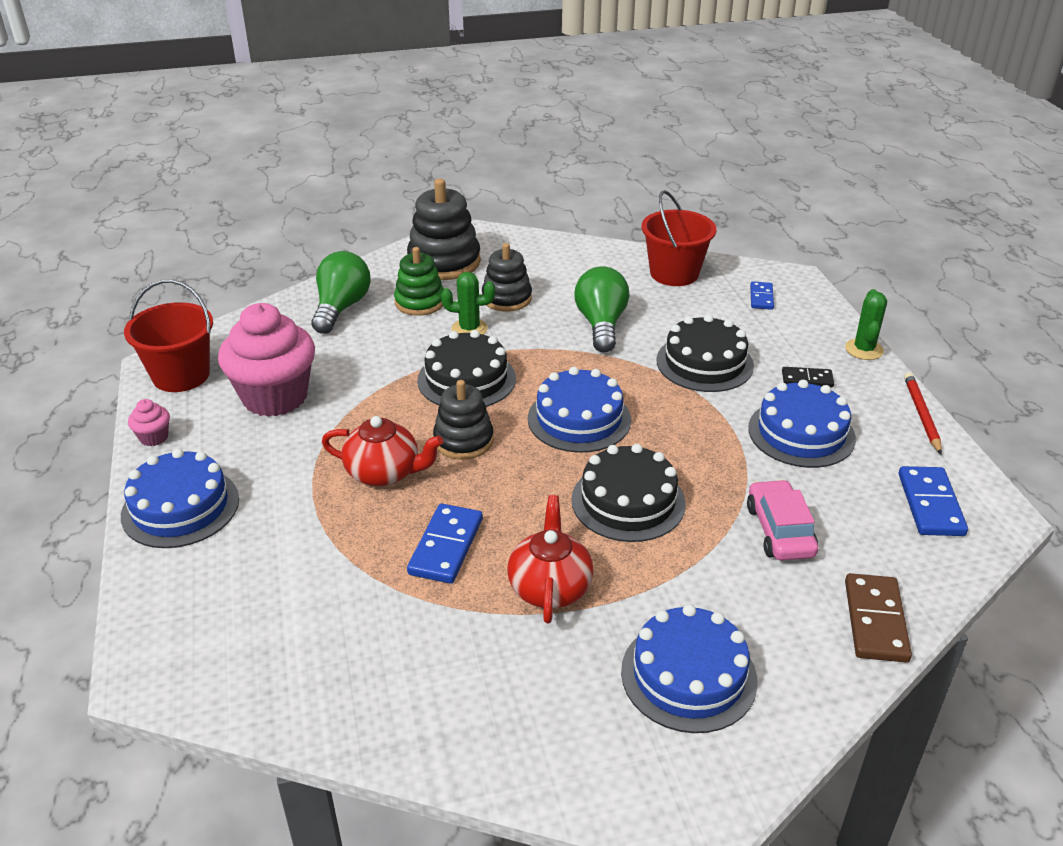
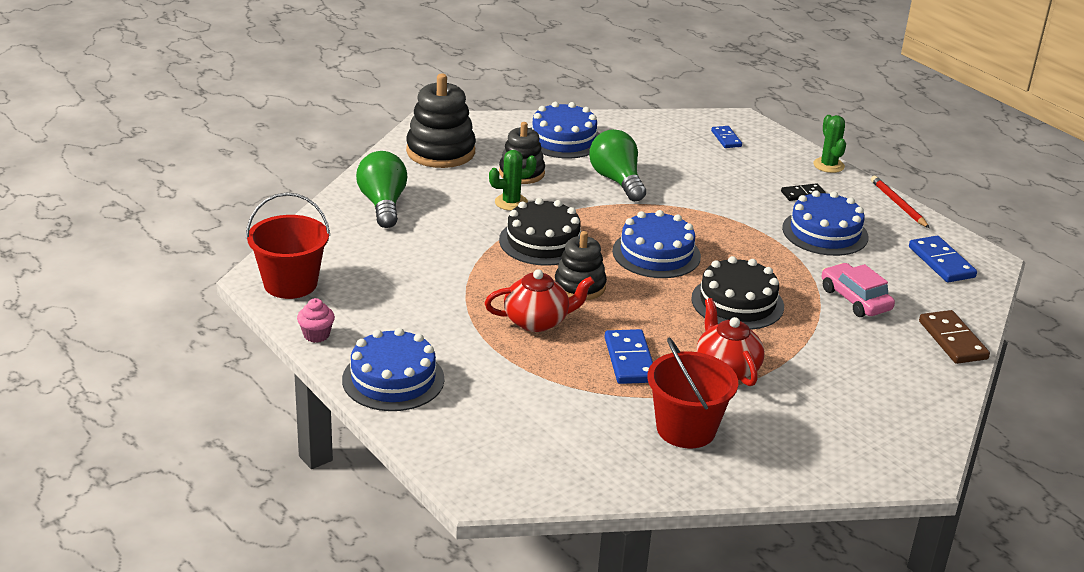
camera: 25 degrees left, 5 degrees down
pink cupcake [218,303,315,417] -> none
green stacking toy [394,247,444,316] -> none
blue cake [621,604,758,733] -> blue cake moved to [531,102,600,158]
red bucket [642,190,717,286] -> red bucket moved to [647,337,738,449]
black cake [656,314,754,392] -> none

